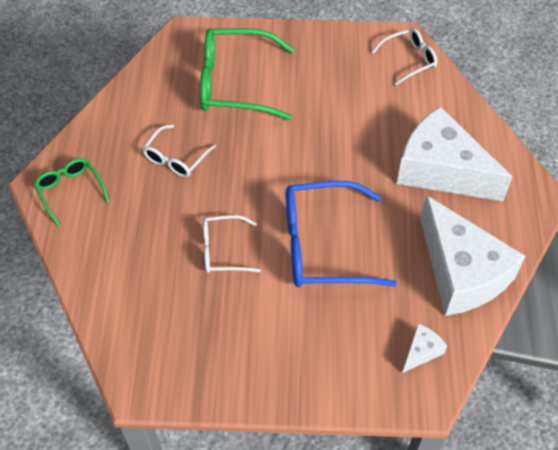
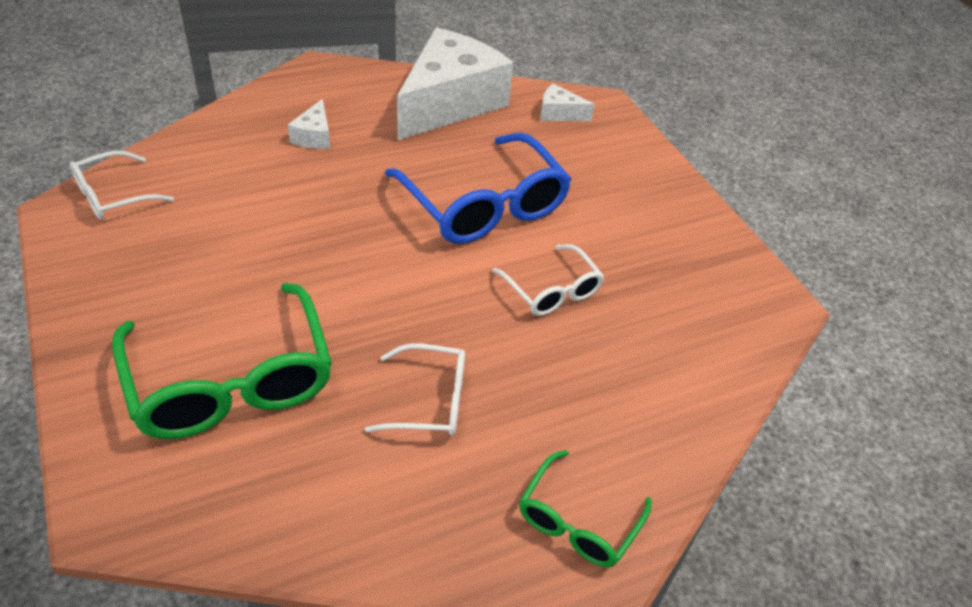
camera: 120 degrees left, 10 degrees down
white glasses [372,28,437,85] -> white glasses turned 75 degrees counterclockwise [70,151,174,220]
white cheese [397,106,512,201] -> white cheese [288,99,330,149], size x0.40

